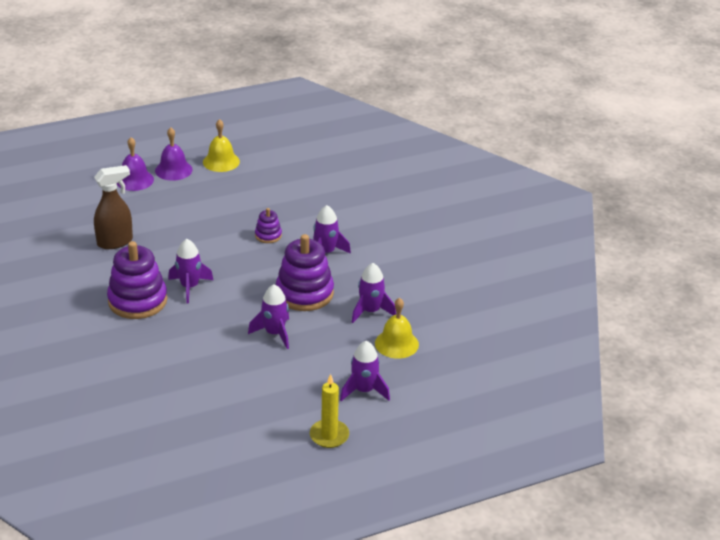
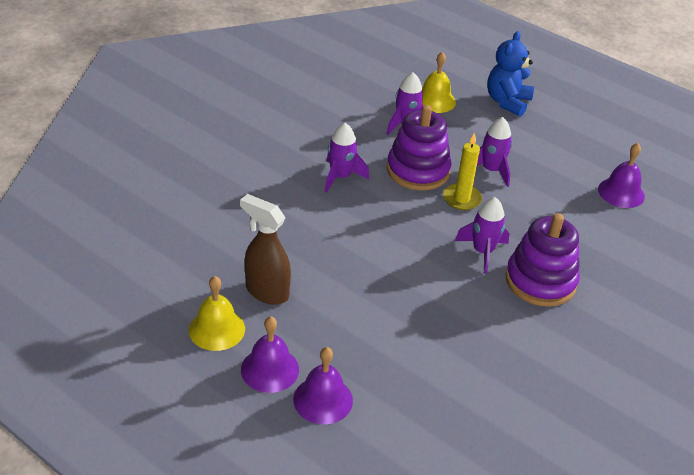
camera: 120 degrees left, 5 degrees up
brown spray bottle [94,165,133,249] -> brown spray bottle moved to [240,194,291,305]
purple stacking toy [255,208,282,243] -> none
yellow candle [310,374,349,448] -> yellow candle moved to [443,132,482,210]
purple rocket [340,341,390,401] -> blue teddy bear [487,31,534,117]
none -> purple bell [598,143,645,208]

